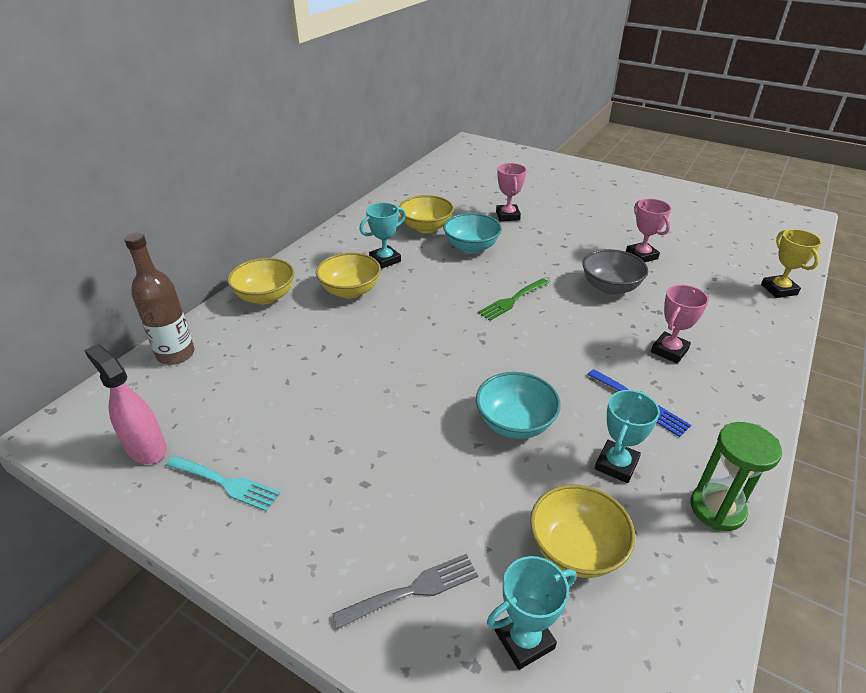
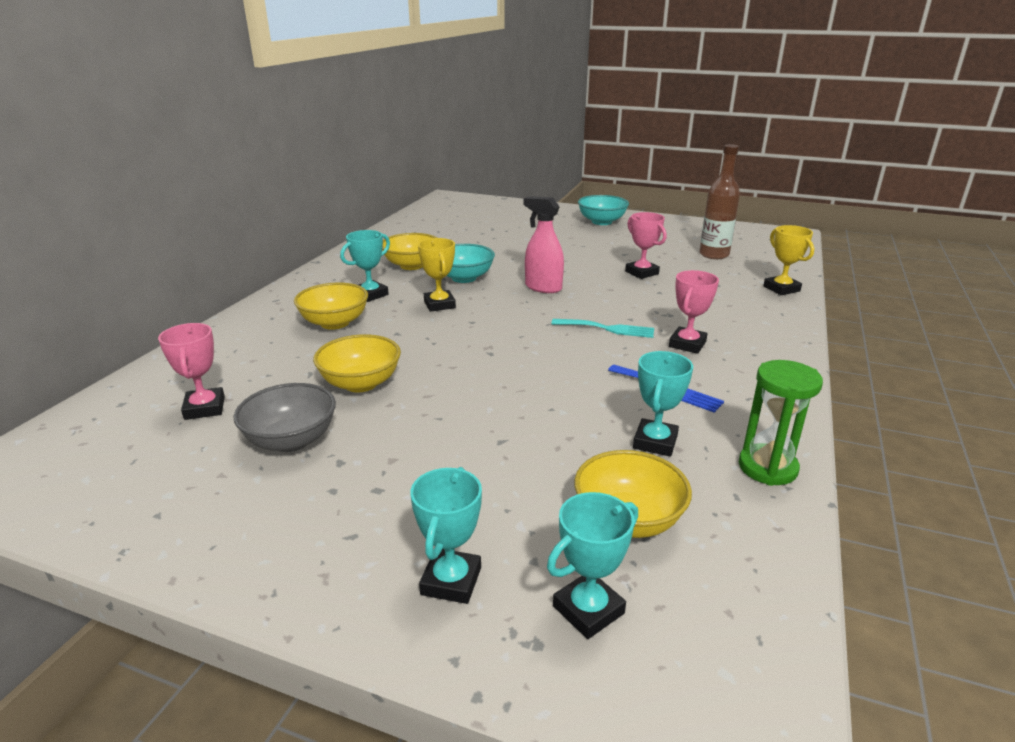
camera: 10 degrees left, 10 degrees down
pink spray bottle [84,344,167,464] -> pink spray bottle moved to [523,196,564,293]
brown bottle [124,232,195,365] -> brown bottle moved to [699,144,740,259]
turquoise fork [166,455,280,512] -> turquoise fork moved to [551,319,654,338]
yellow bowl [227,258,295,304] -> yellow bowl moved to [313,334,401,392]
grey fork [333,554,478,629] -> turquoise trophy [410,467,482,604]
turquoise bowl [476,372,561,439] -> turquoise bowl moved to [578,195,629,225]
green fork [478,278,549,321] -> none
pink trophy [496,163,527,221] -> pink trophy moved to [158,323,225,420]
grey bowl [583,249,648,295] -> grey bowl moved to [234,383,336,452]
none -> yellow trophy [418,238,456,312]

